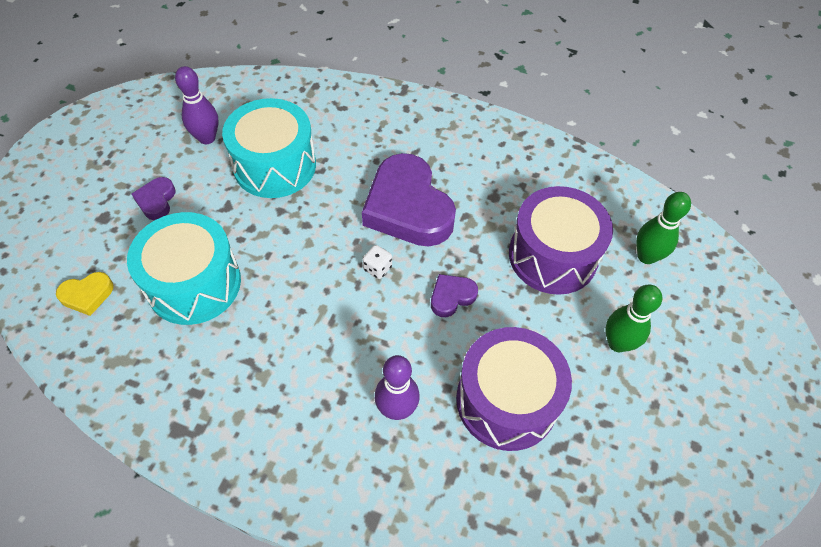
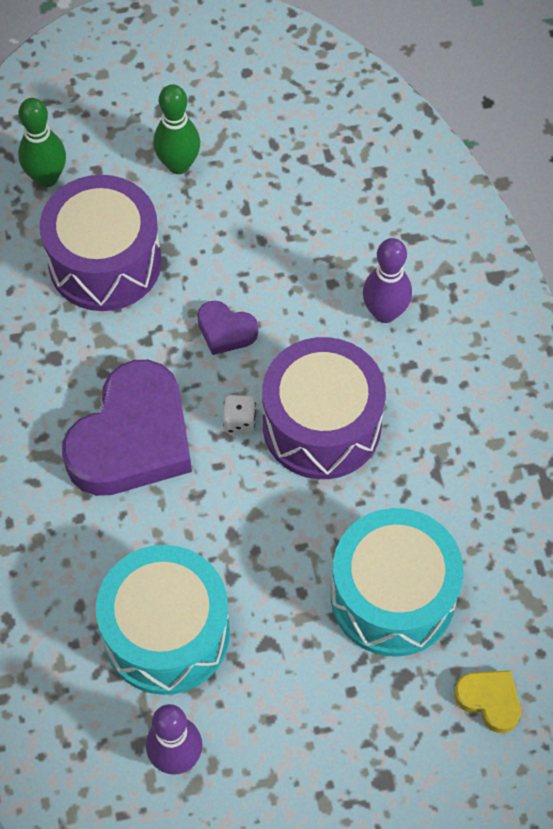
camera: 120 degrees left, 5 degrees up
purple heart [132,177,175,220] -> none
purple drum [456,327,572,451] -> purple drum moved to [262,337,386,479]

